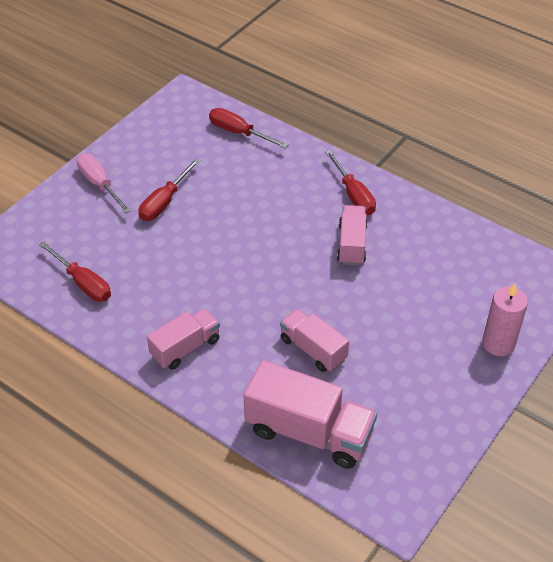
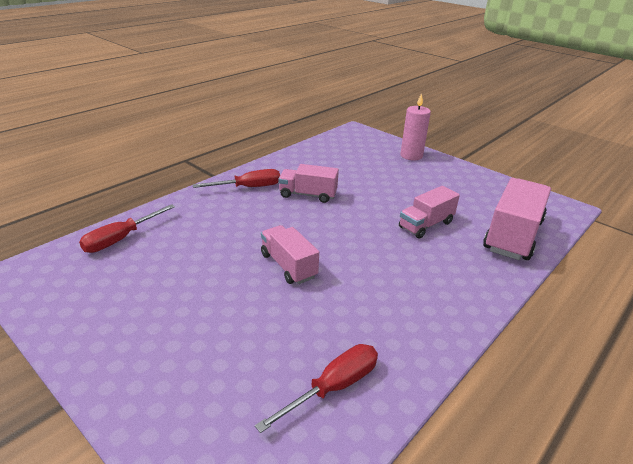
camera: 85 degrees left, 15 degrees down
pink screwdriver [76,153,131,213] -> none
red screwdriver [139,158,200,221] -> none
pink truck [147,308,220,370] -> pink truck moved to [261,225,319,284]

